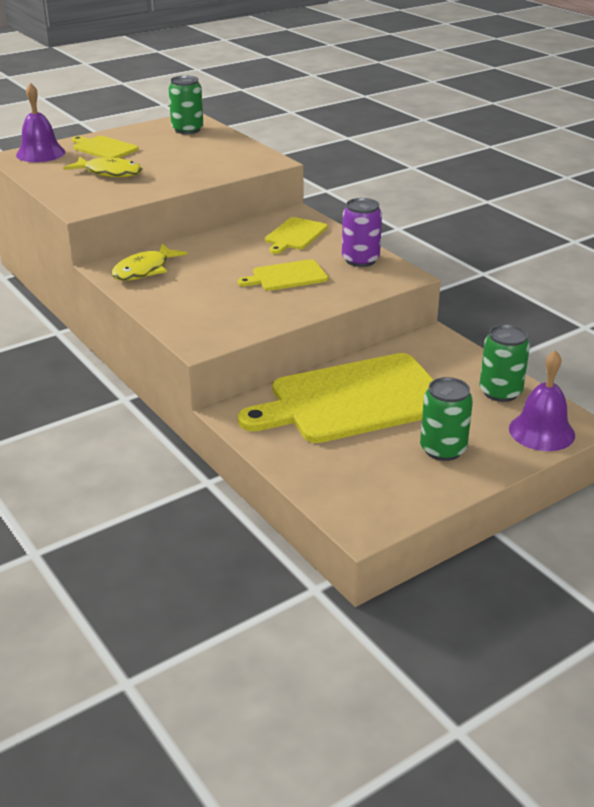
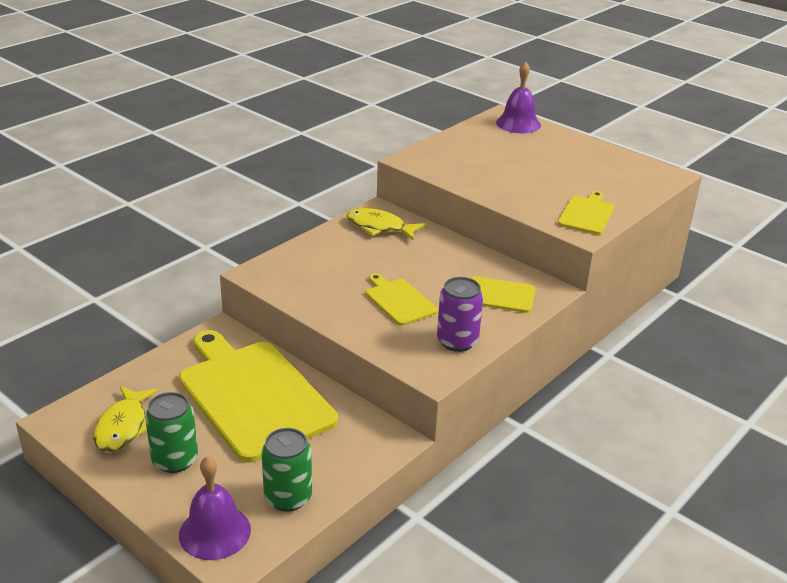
camera: 75 degrees right, 0 degrees up
yellow fish [63,157,142,177] -> yellow fish moved to [93,386,158,453]
yellow cutting board [72,136,139,158] -> yellow cutting board moved to [558,191,614,235]
green can [169,76,203,134] -> none

